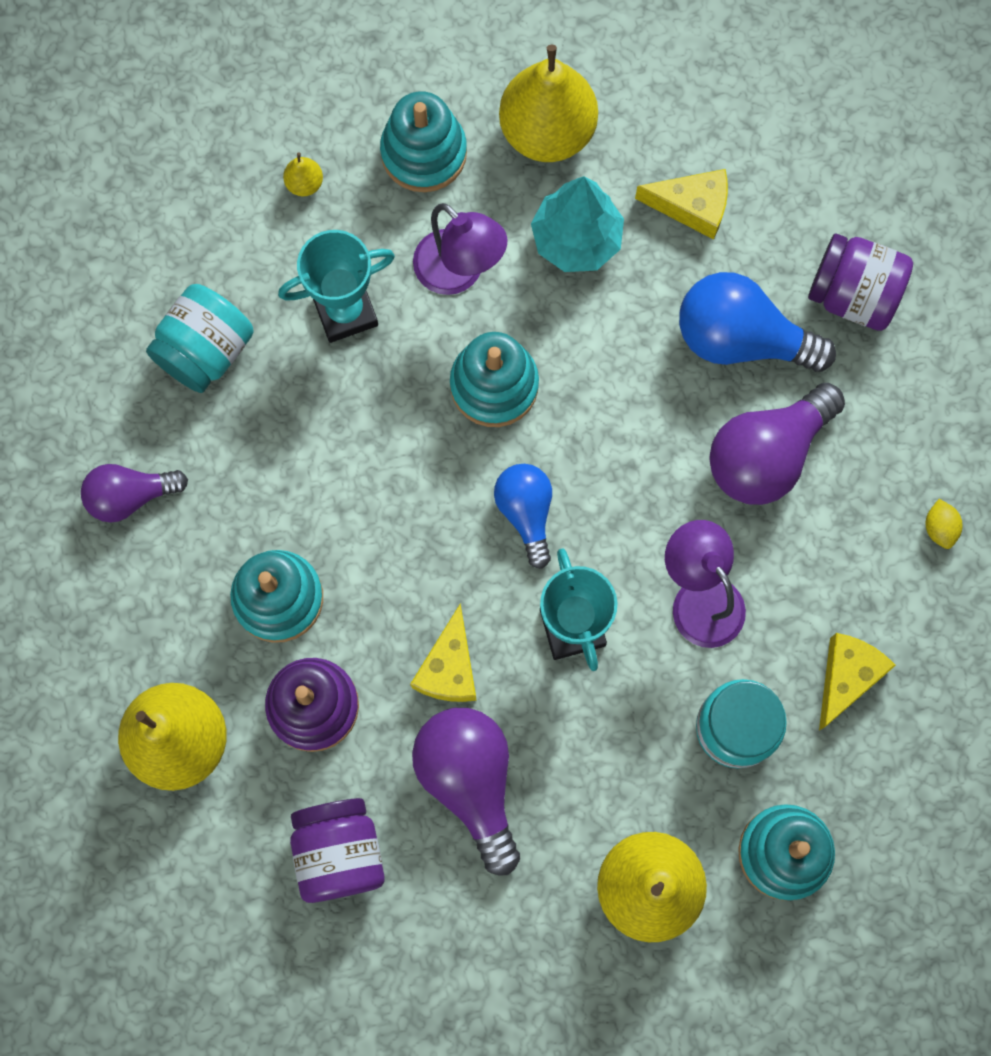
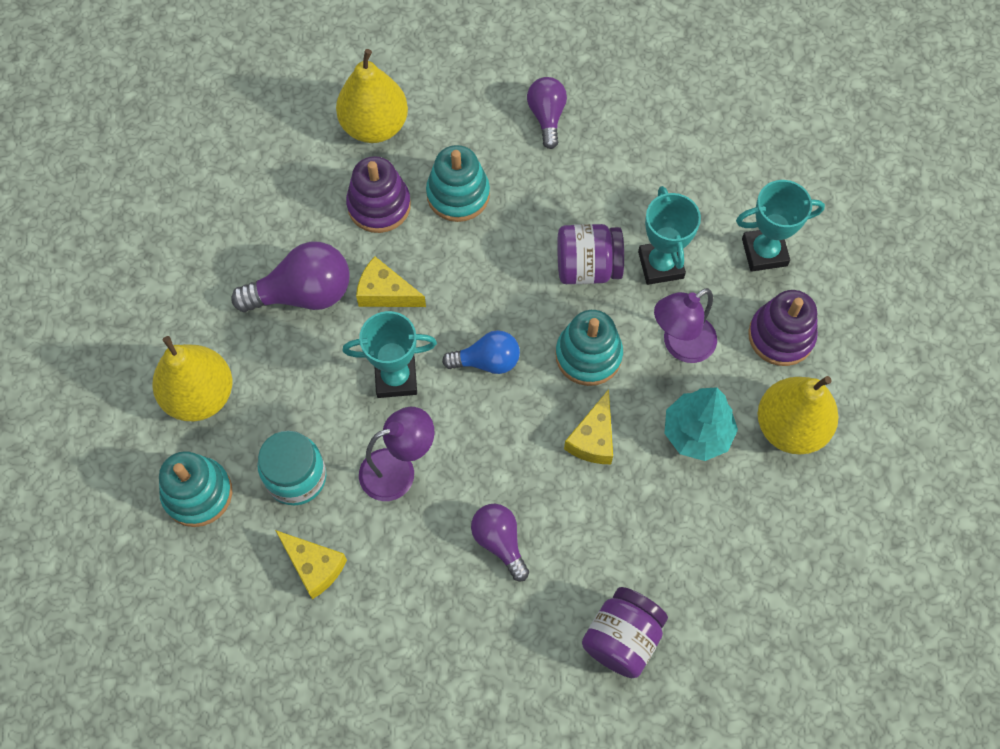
camera: 100 degrees right, 10 degrees down
turquoise jar [146,284,254,393] -> none
yellow pear [283,153,323,196] -> turquoise trophy [736,180,825,272]
purple jar [290,798,385,903] -> purple jar moved to [557,224,624,284]
turquoise stacking toy [380,91,467,192] -> purple stacking toy [748,290,818,366]
yellow cheese [635,169,728,240] -> yellow cheese moved to [564,389,613,464]
blue light bulb [679,272,836,372] -> none
purple light bulb [709,383,845,505] -> purple light bulb [471,504,529,581], size x0.63
yellow lemon [926,499,963,549] -> none

